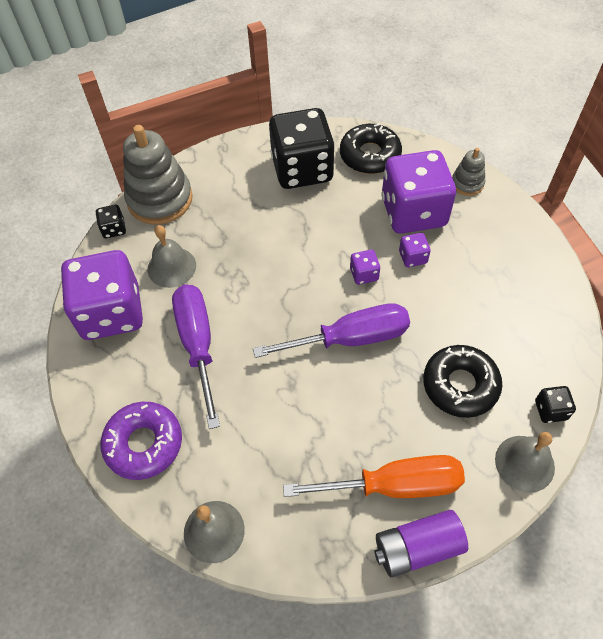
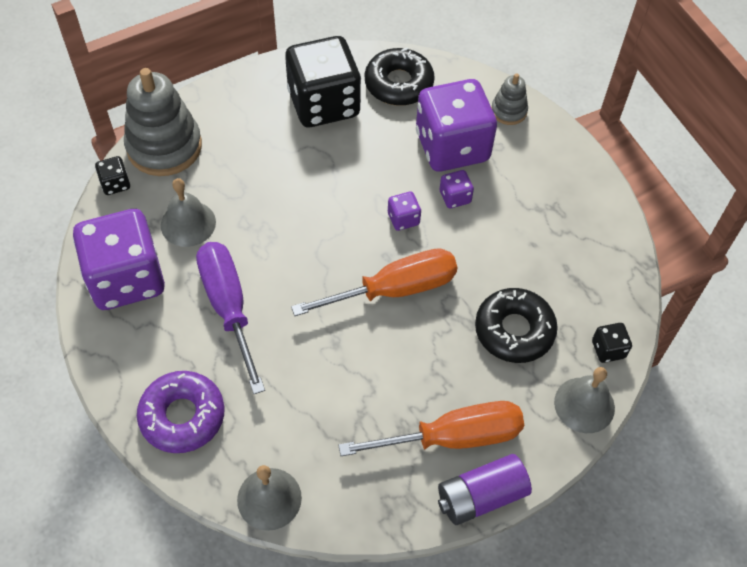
camera: 10 degrees left, 0 degrees up
purple screwdriver [253,303,410,358] -> orange screwdriver [291,248,458,316]

